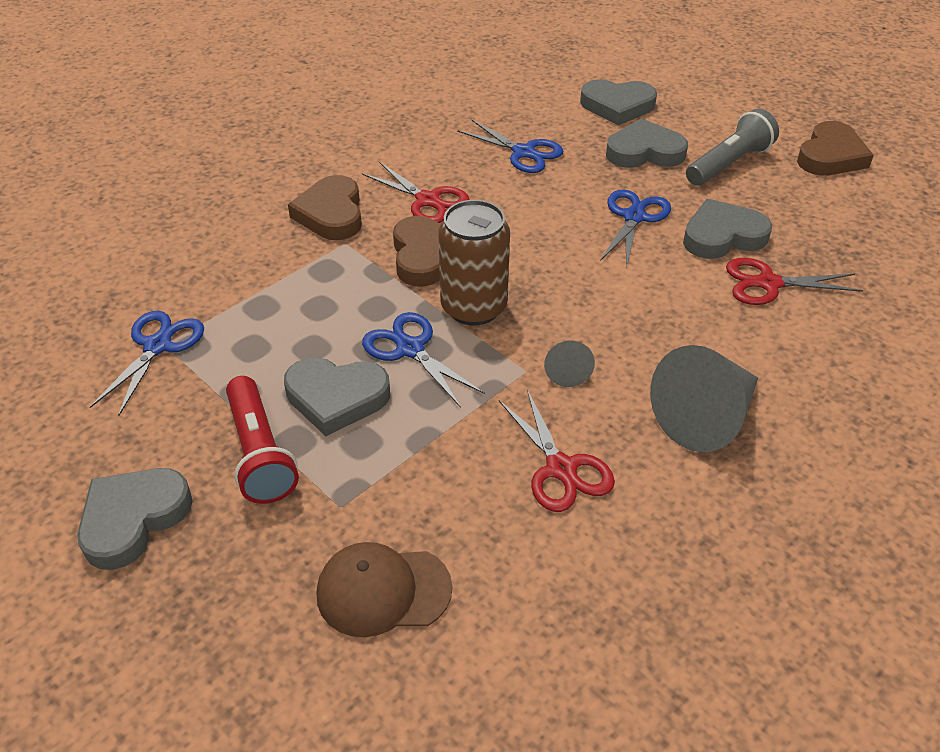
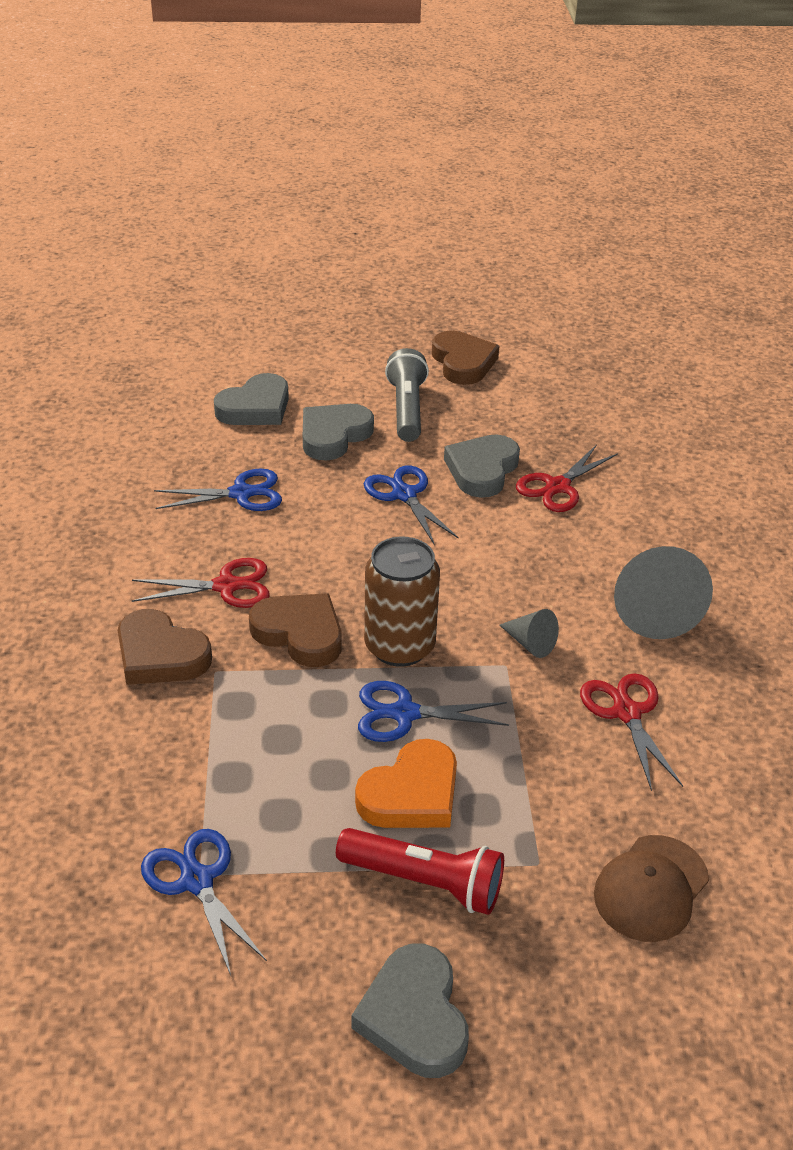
camera: 50 degrees left, 5 degrees down
grey heart [284,357,390,436] -> orange heart [355,739,457,828]
red scissors [499,390,615,512] -> red scissors turned 120 degrees counterclockwise [580,673,683,791]

